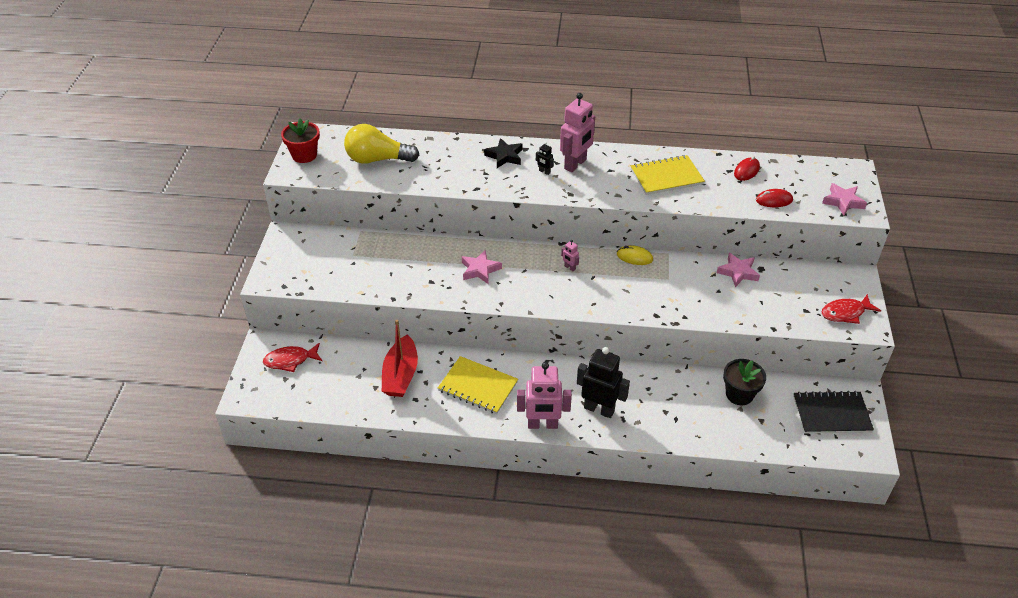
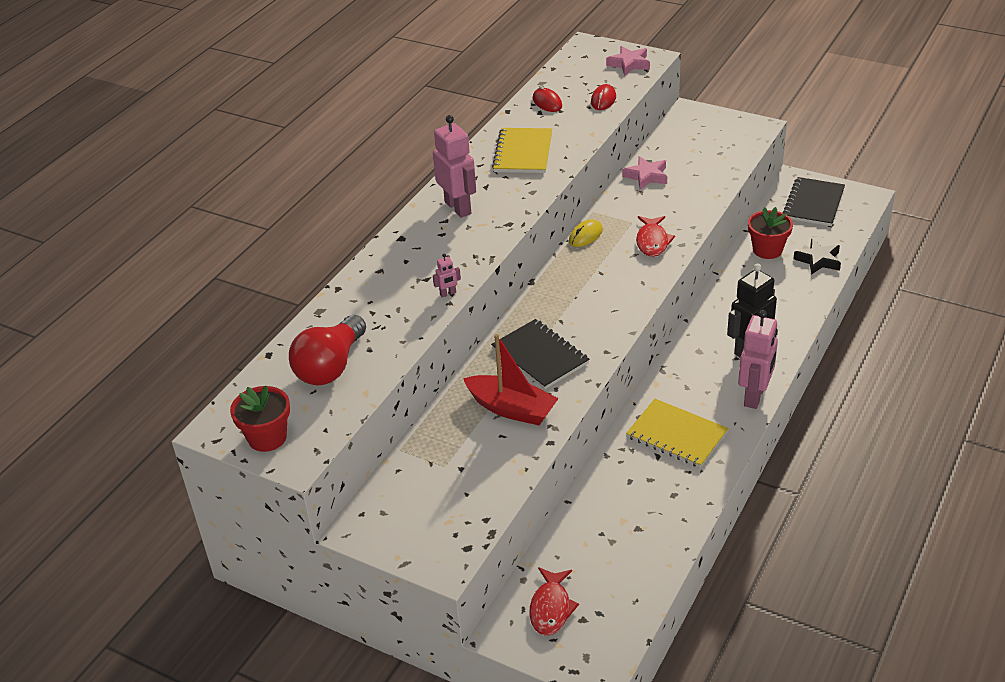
camera: 65 degrees left, 5 degrees down
yellow light bulb [344,124,419,164] -> red light bulb [289,315,366,385]
red boat [382,320,418,397] -> red boat moved to [463,334,559,425]
yellow notebook [438,356,518,414] -> yellow notebook turned 75 degrees clockwise [626,399,729,468]
pink star [462,250,502,284] -> black notebook [491,319,589,389]
black star [484,138,523,168] -> black star moved to [793,239,841,275]
black robot [536,142,554,175] -> none
pink robot [561,240,579,271] -> pink robot moved to [433,254,461,297]
black flower pot [723,359,766,405] -> red flower pot [748,207,793,259]
red fish [822,294,881,324] -> red fish moved to [636,216,675,257]

